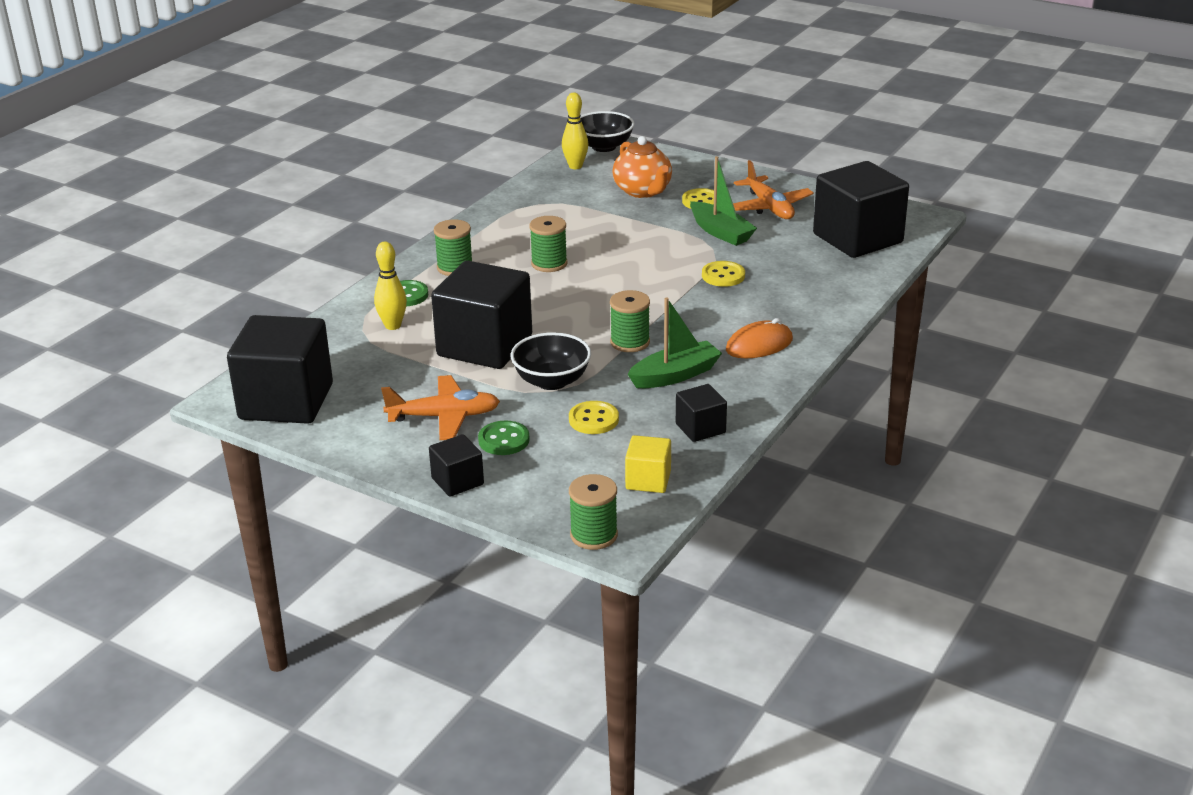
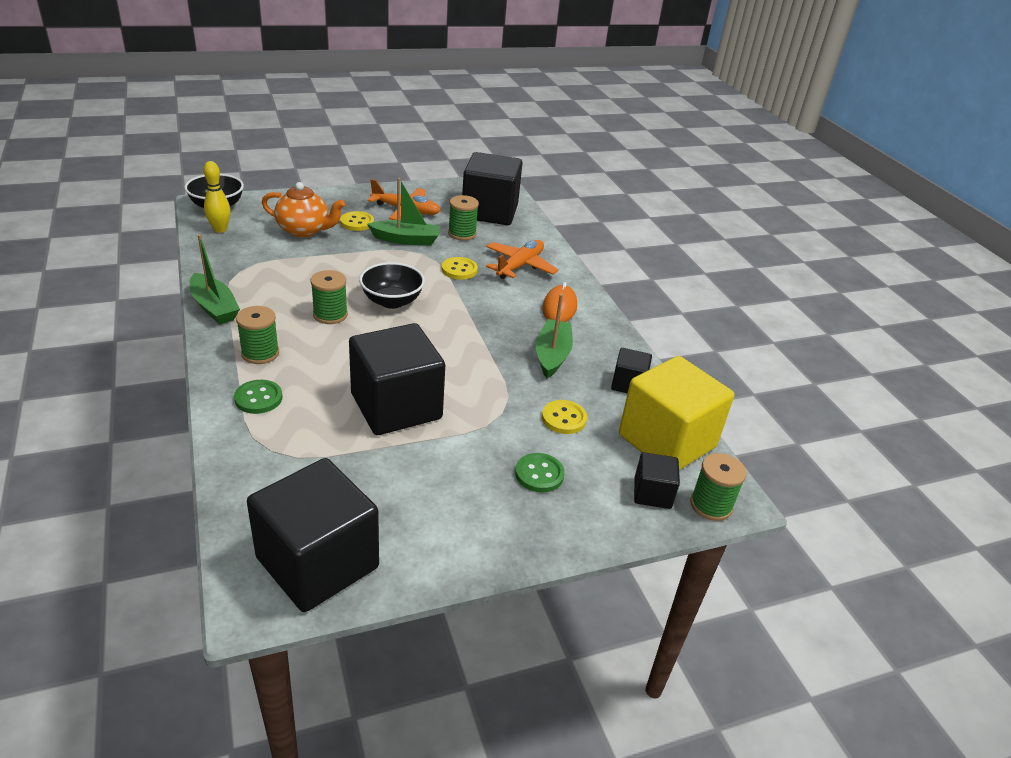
camera: 55 degrees left, 5 degrees up
yellow bowling pin [374,242,407,330] -> none
orange plane [381,375,500,440] -> orange plane moved to [486,240,558,279]
black cube [429,434,484,497] -> black cube moved to [634,452,680,509]
black bowl [511,332,591,390] -> black bowl moved to [359,262,425,309]
green spool [610,290,650,352] -> green spool moved to [448,195,479,240]
yellow cube [625,435,671,493] -> yellow cube [619,356,734,470], size x2.10
none -> green boat [189,234,240,324]

